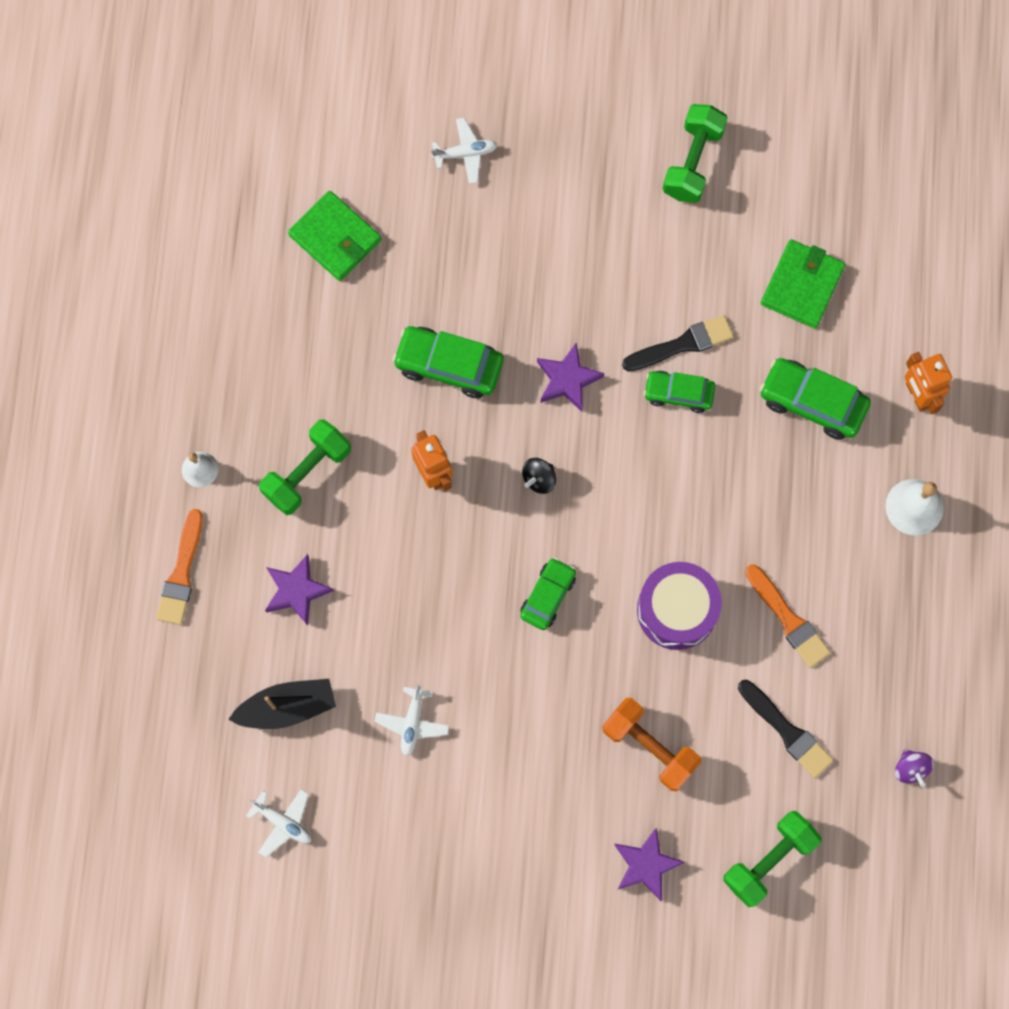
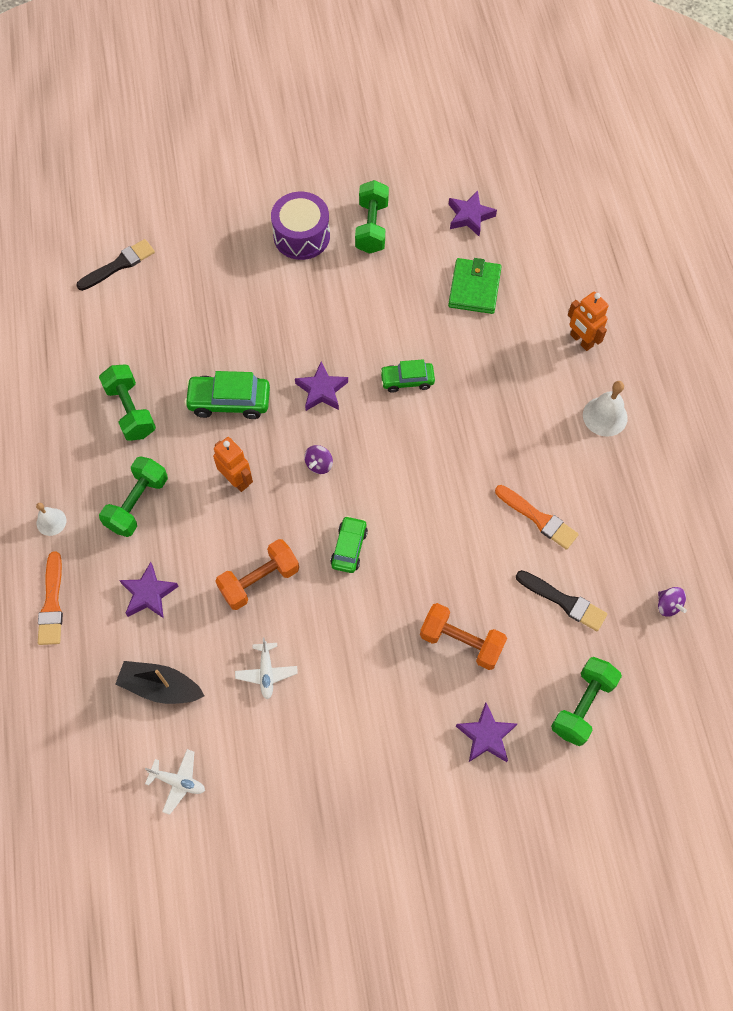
camera: 15 degrees left, 10 degrees down
black boat [228,679,336,729] -> black boat turned 135 degrees counterclockwise [115,661,205,704]
green wallet [288,191,382,281] -> none
white plane [431,118,497,184] -> none
black spinning top [522,458,556,494] -> purple spinning top [304,445,333,474]
black brush [622,315,734,371] -> black brush moved to [76,239,155,291]
purple drum [637,562,722,650] -> purple drum moved to [271,192,330,260]
green car [760,358,871,440] -> none
none -> green dumbbell [99,364,156,441]
none -> orange dumbbell [215,539,299,610]
none -> purple star [449,190,497,236]

